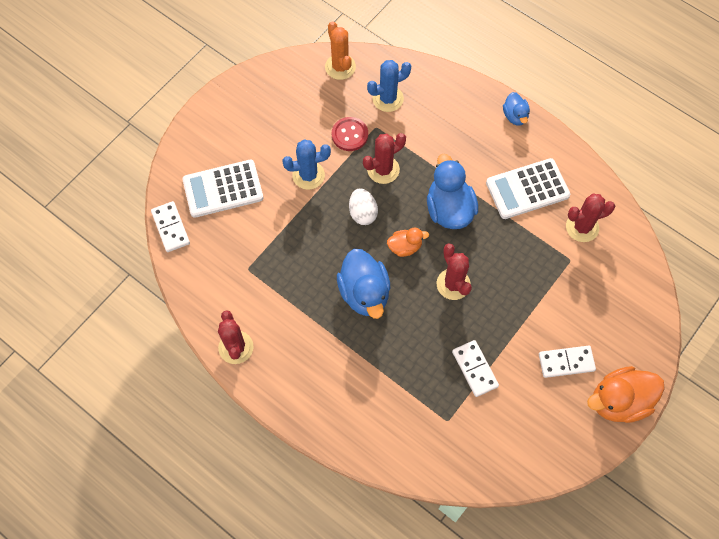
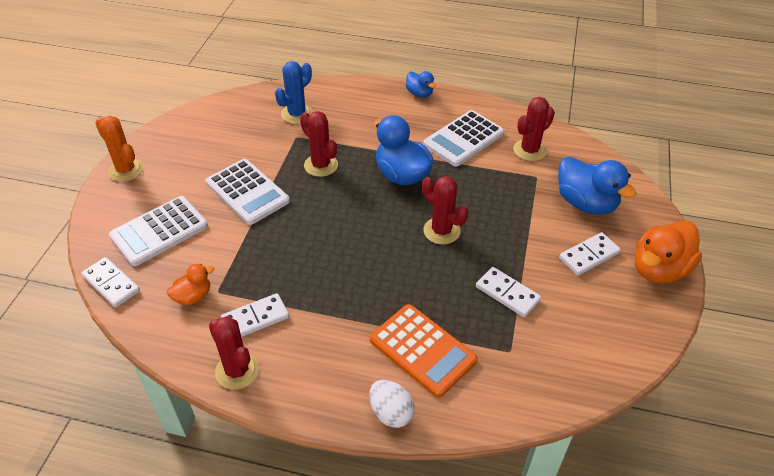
camera: 25 degrees left, 20 degrees down
blue cactus [282,139,331,190] -> white calculator [206,159,290,225]
orange cactus [325,21,356,80] -> orange cactus moved to [95,116,143,182]
red button [332,117,368,151] -> none
blue duck [337,249,391,319] -> blue duck moved to [558,157,637,215]
white egg [349,188,378,225] -> white egg moved to [369,380,415,428]
red cactus [363,133,406,184] -> red cactus turned 75 degrees counterclockwise [300,111,338,177]
orange duck [387,228,429,257] -> orange duck moved to [167,264,214,305]
none -> white domino [221,293,289,337]
none -> orange calculator [370,304,478,398]

